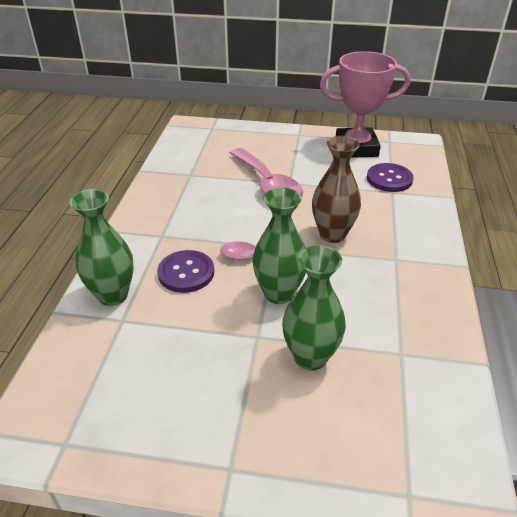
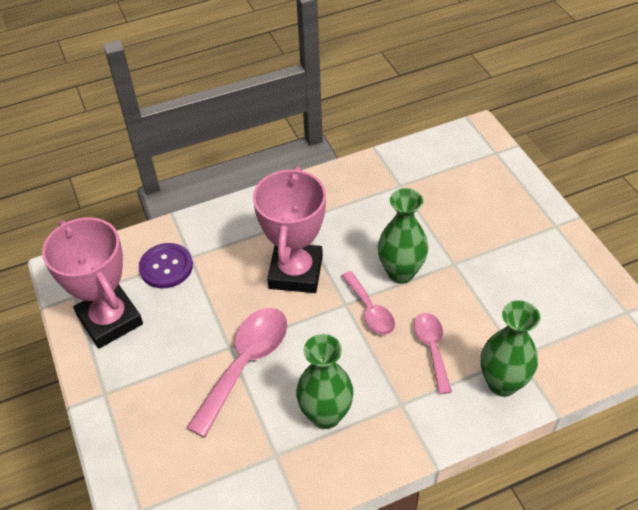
camera: 120 degrees left, 10 degrees up
purple button [157,250,214,293] -> pink spoon [414,313,452,394]
green vase [282,245,346,371] -> green vase moved to [296,334,354,429]
brown vase [312,136,361,243] -> pink trophy [253,166,326,293]

